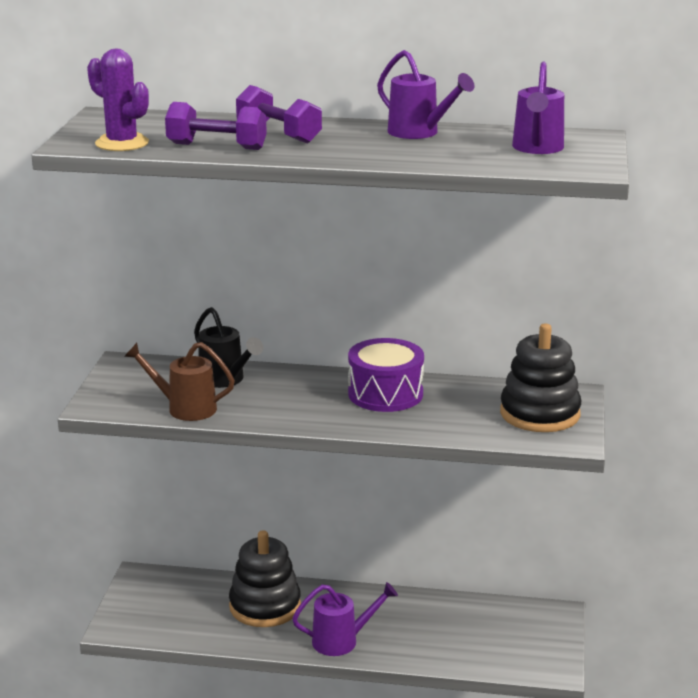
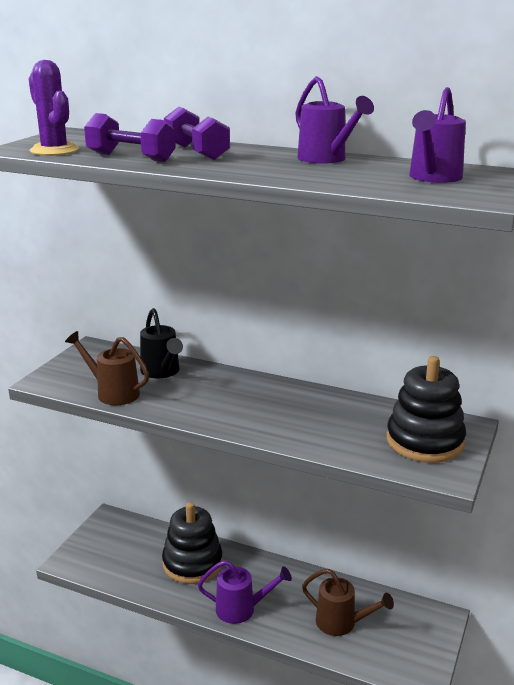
camera: 15 degrees right, 0 degrees up
purple drum [348,338,424,412] -> none
none -> brown watering can [302,569,394,636]

